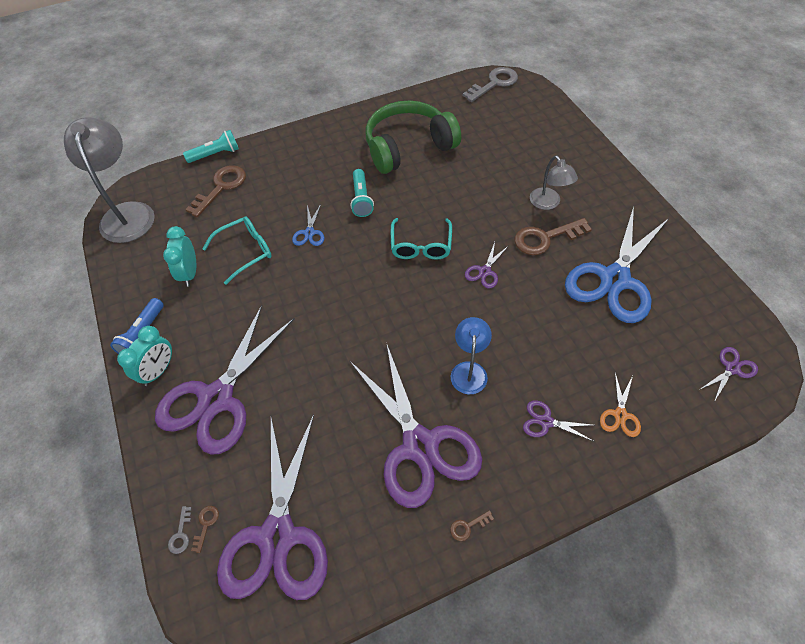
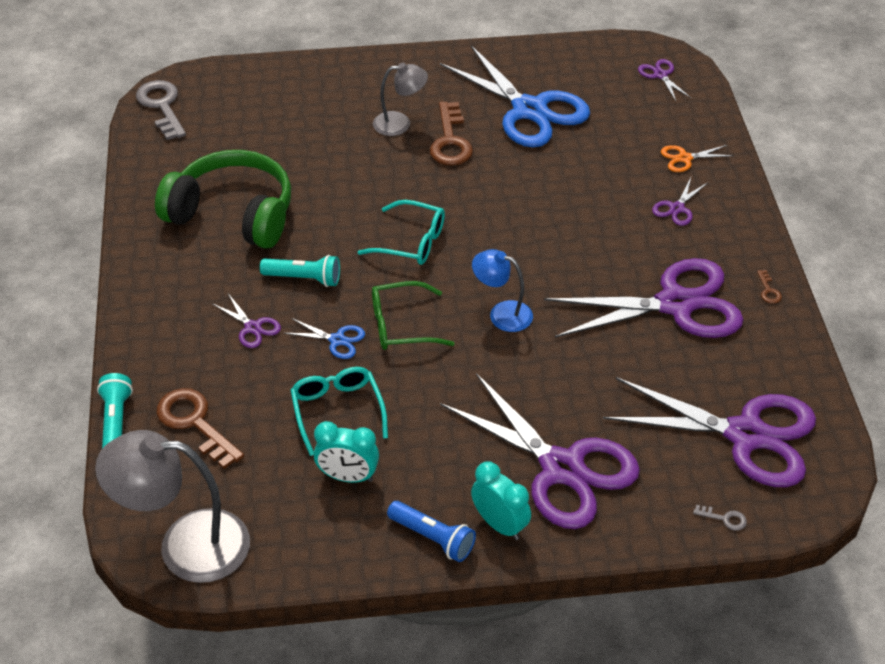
camera: 75 degrees left, 10 degrees down
brown key [191,506,219,553] -> none
green headphones [365,101,461,174] -> green headphones turned 120 degrees clockwise [155,150,291,249]
blue lamp [451,317,492,394] -> blue lamp moved to [472,249,533,332]
purple scissors [465,242,508,288] -> purple scissors moved to [213,294,281,348]
orange scissors [600,373,641,437] -> orange scissors turned 135 degrees clockwise [661,145,734,172]
none -> green glasses [372,281,455,350]

